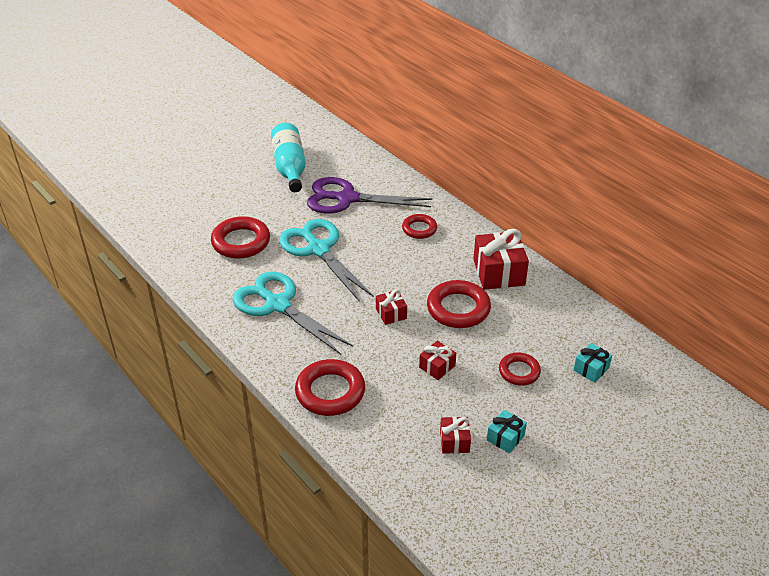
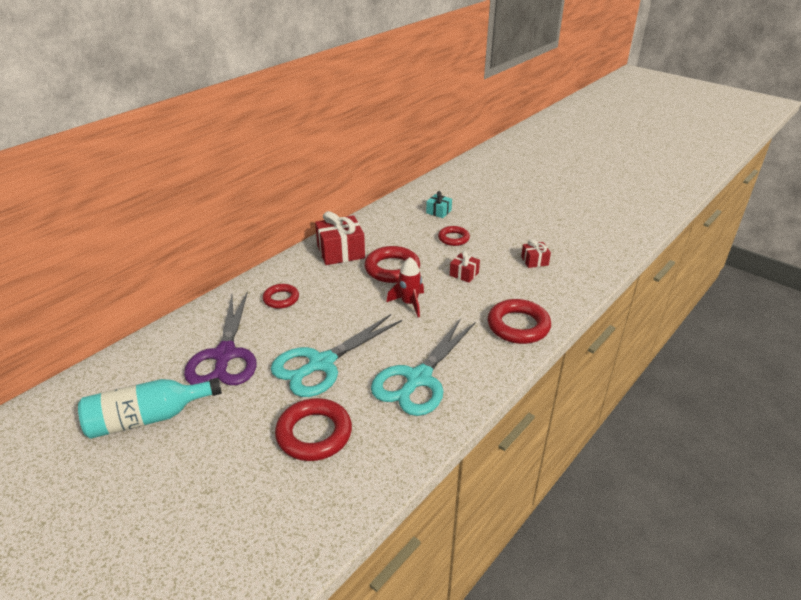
camera: 100 degrees left, 5 degrees down
red gift [376,289,407,325] -> red rocket [386,257,424,317]
turquoise gift [487,410,527,453] -> none

